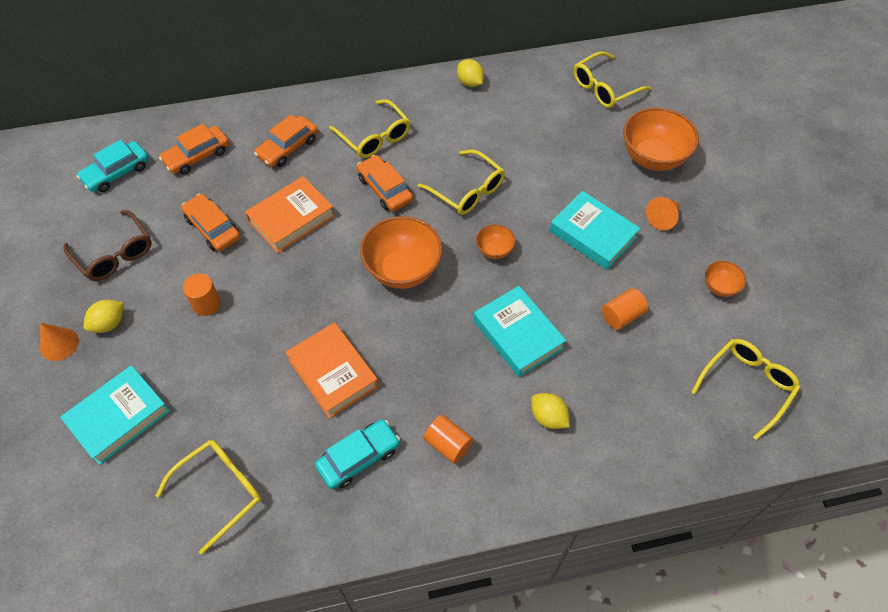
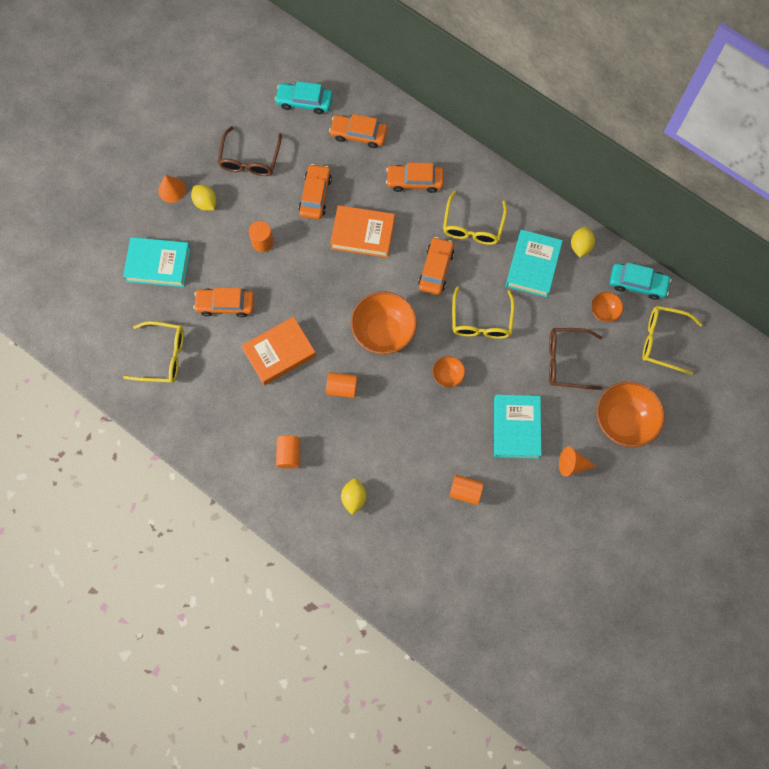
camera: 50 degrees right, 15 degrees up
yellow lemon [84,300,124,333] -> yellow lemon turned 45 degrees clockwise [191,185,216,211]
orange book [285,322,379,418] -> orange book turned 45 degrees clockwise [241,316,316,385]
turquoise car [315,419,400,489] -> turquoise car moved to [610,263,671,300]
turquoise book [474,286,566,377] -> turquoise book moved to [506,230,563,297]
yellow glasses [691,339,801,440] -> none
orange bowl [705,261,746,297] -> orange bowl moved to [591,292,623,322]
none -> orange car [193,287,254,317]
none -> orange cylinder [326,372,358,398]
none -> brown glasses [549,328,602,390]

